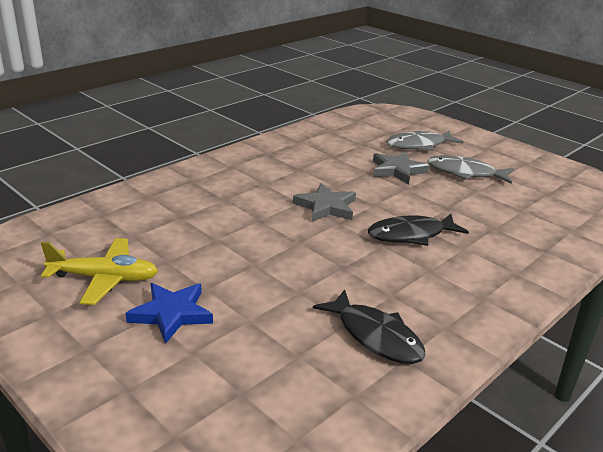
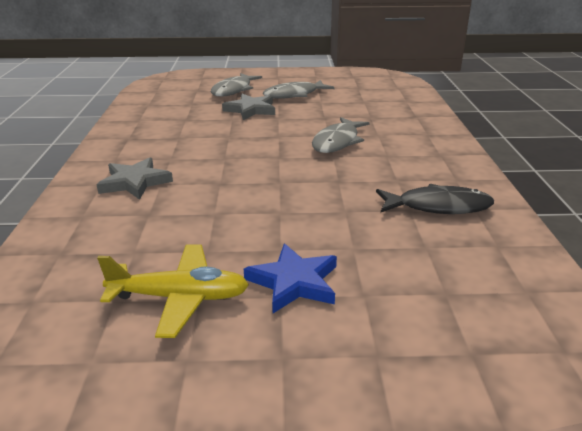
camera: 45 degrees left, 0 degrees up
yellow plane [41,238,158,305] -> yellow plane turned 45 degrees clockwise [97,244,249,338]
grey star [293,183,356,222] -> grey star moved to [96,157,173,200]
black fish [368,214,469,246] -> grey fish [312,117,370,153]

